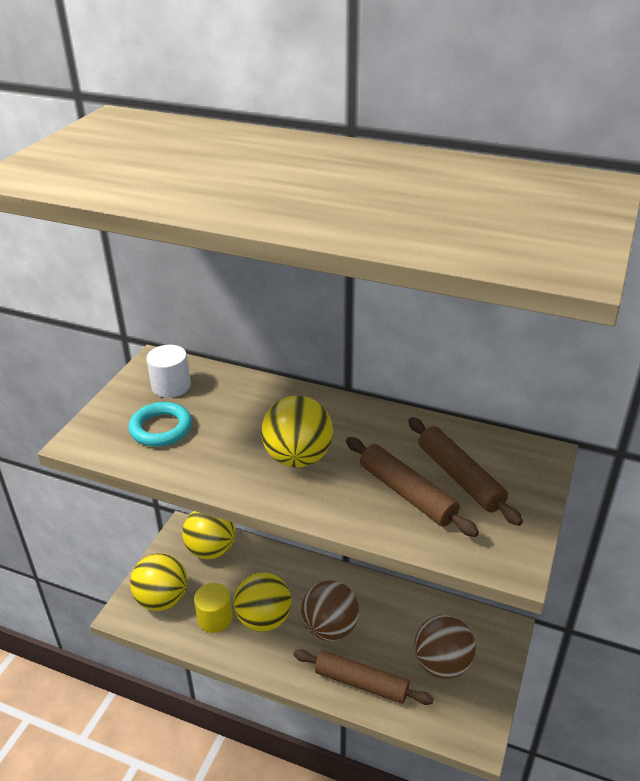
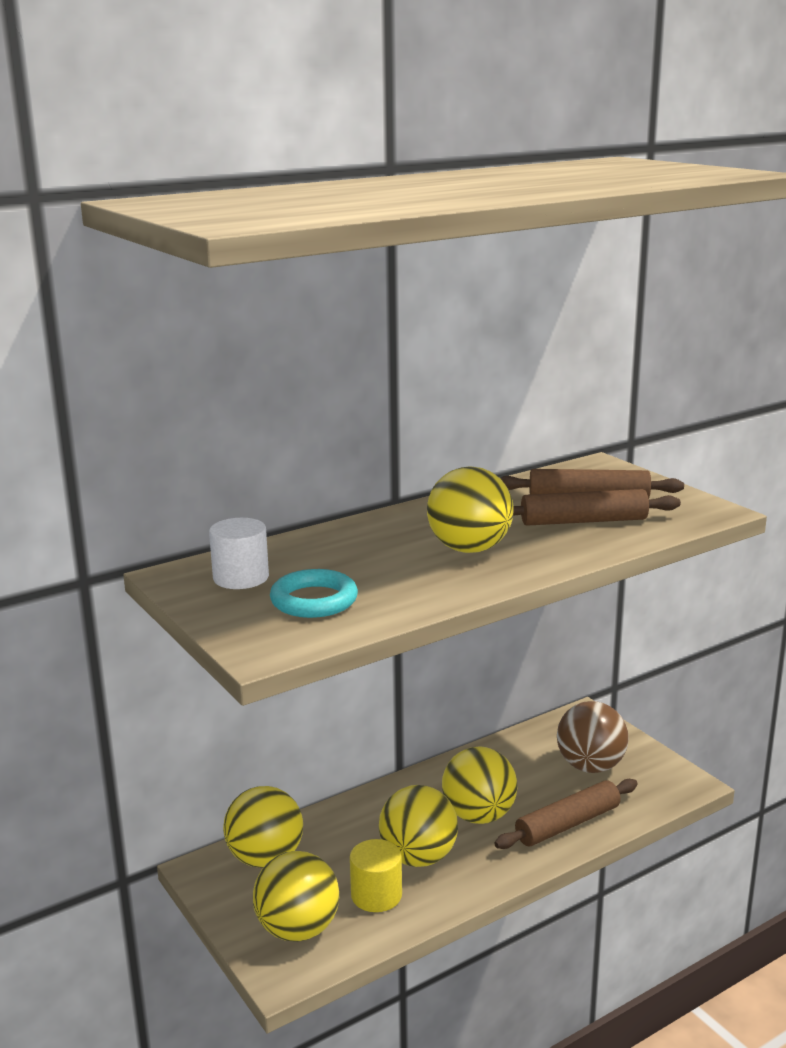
camera: 55 degrees left, 15 degrees down
brown ball [301,580,359,641] -> yellow ball [442,746,518,824]

